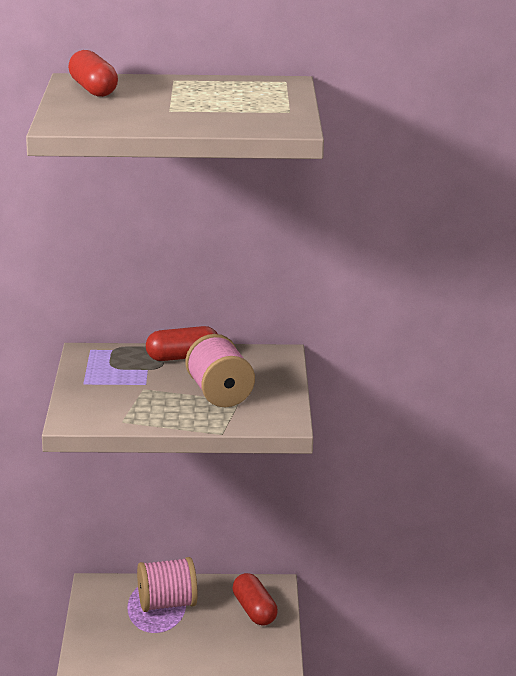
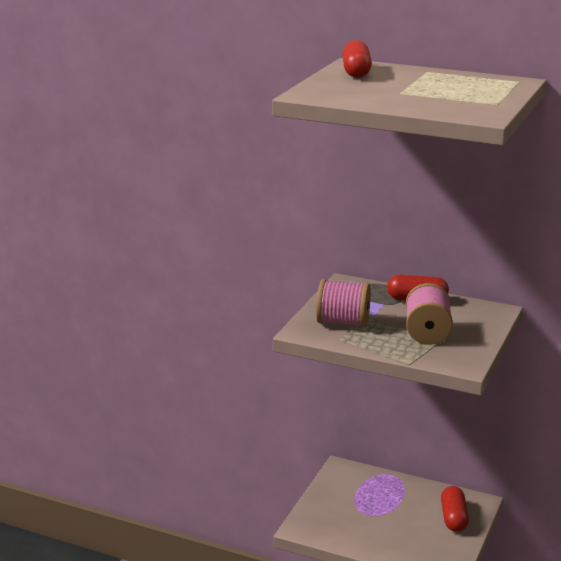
camera: 25 degrees right, 0 degrees up
pink spool [137,557,198,612] -> pink spool moved to [316,279,371,328]

